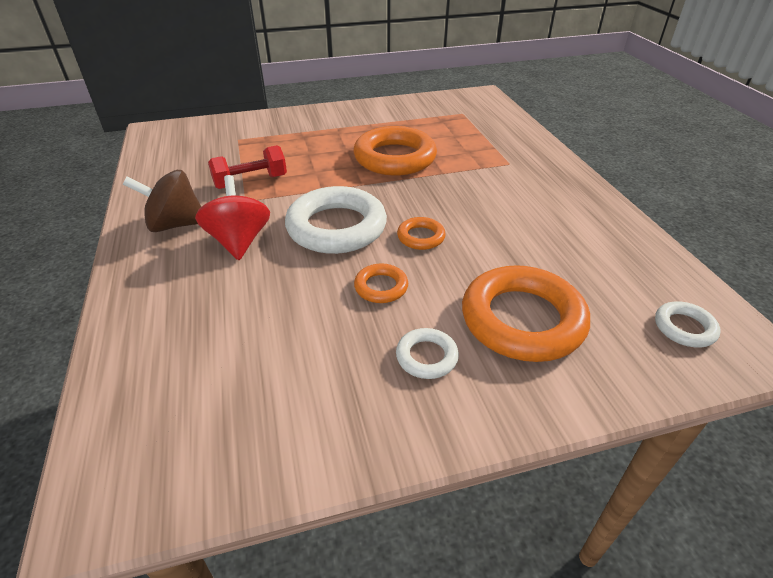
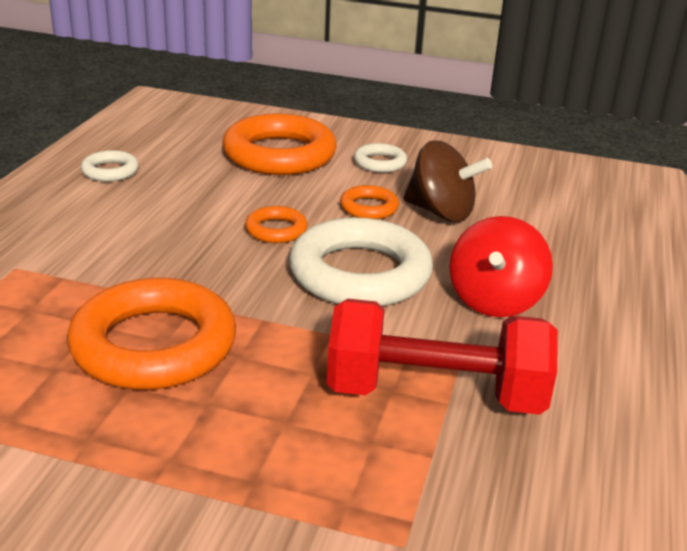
camera: 150 degrees left, 10 degrees down
brown spinning top [123,170,201,232] -> brown spinning top moved to [403,140,492,222]
red dumbbell [208,145,287,189] -> red dumbbell [327,299,558,415], size x1.56
white ring [655,301,721,348] -> white ring moved to [81,150,139,182]

